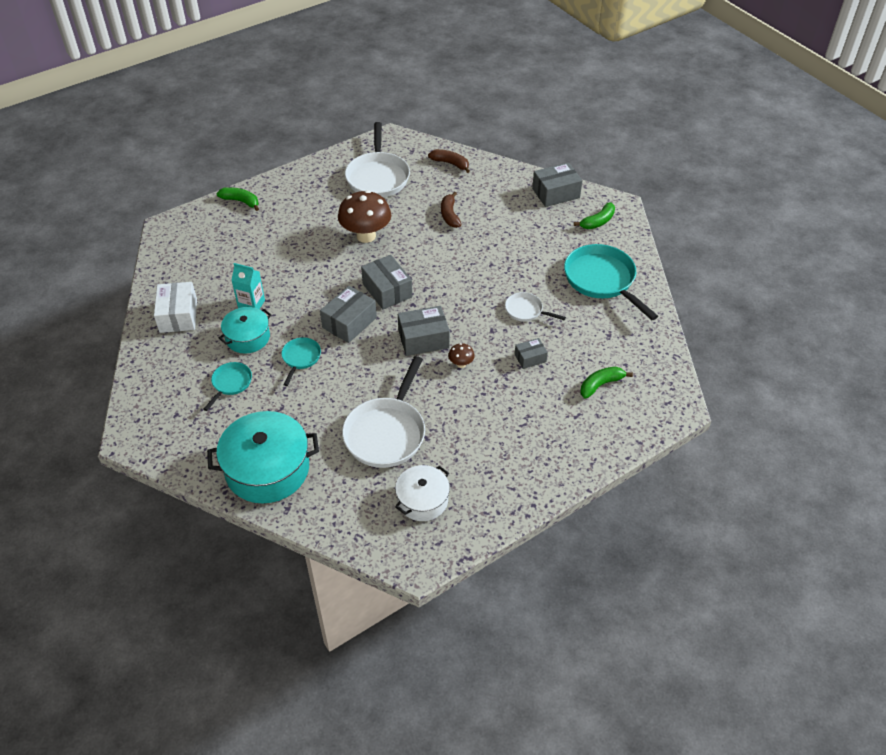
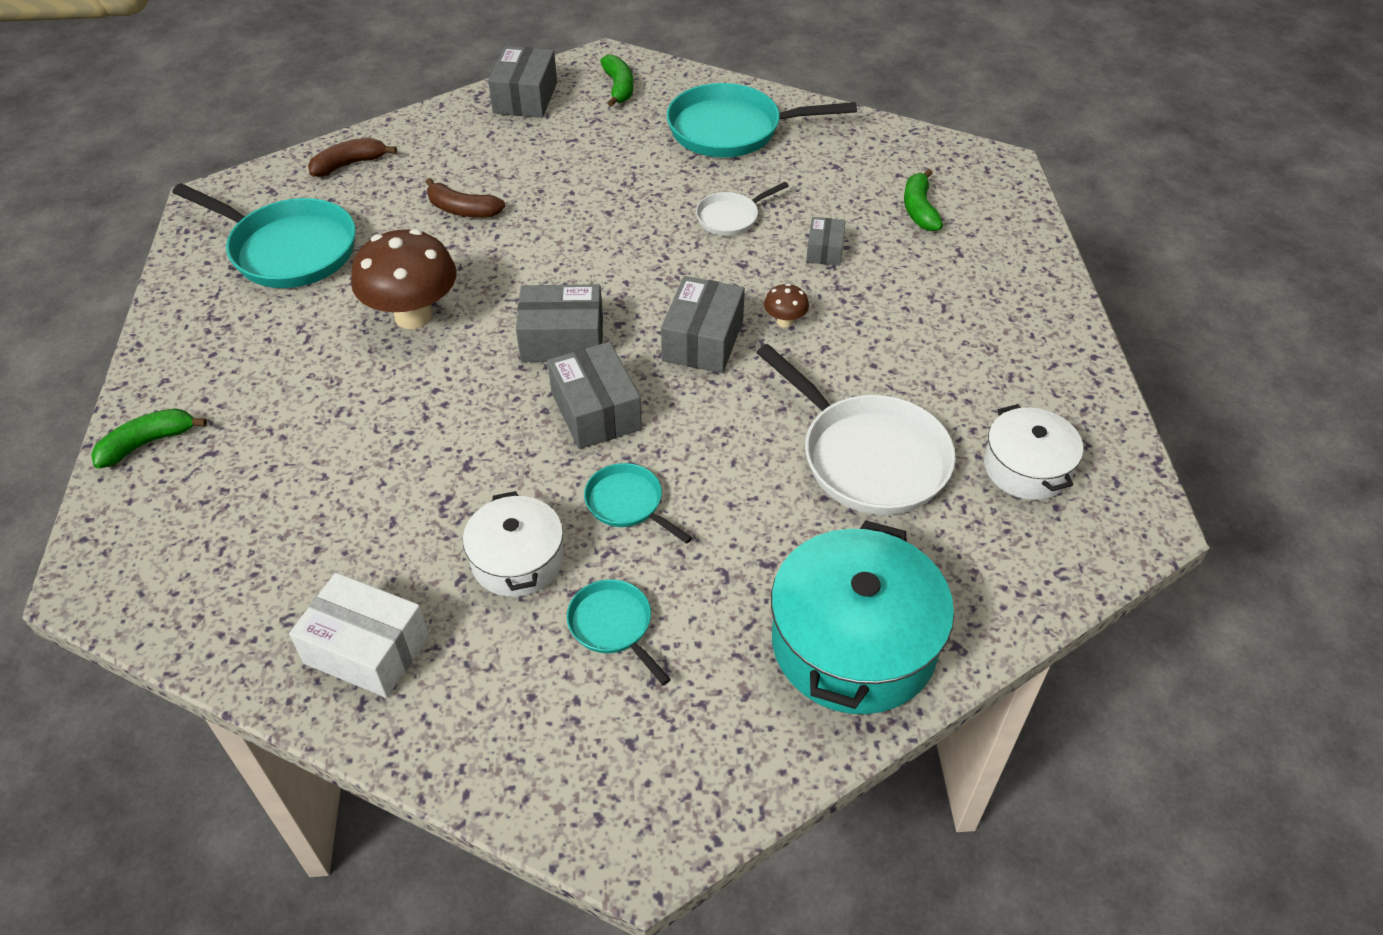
camera: 60 degrees left, 0 degrees up
turquoise pot [219,307,271,354] -> white pot [463,491,564,597]
turquoise carton [231,263,265,309] -> none
white pan [345,122,410,197] -> turquoise pan [172,183,356,288]

